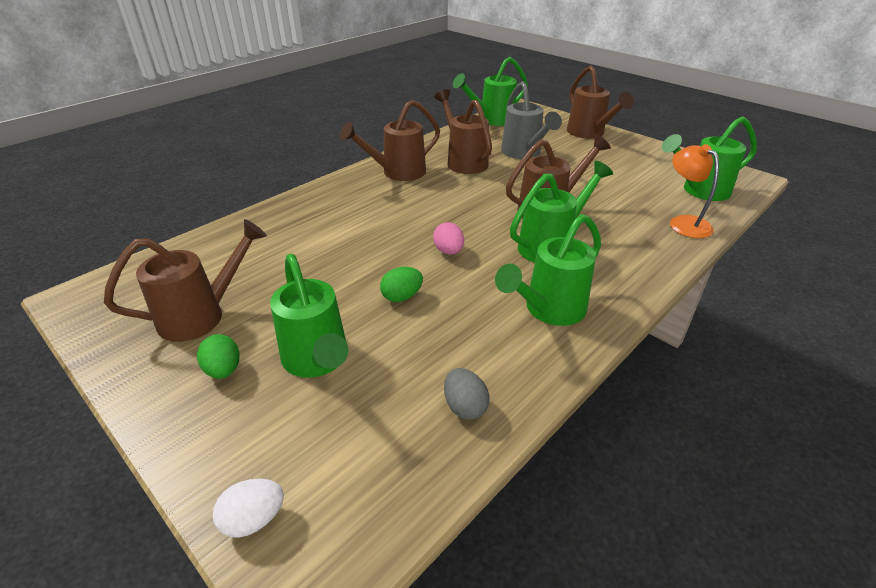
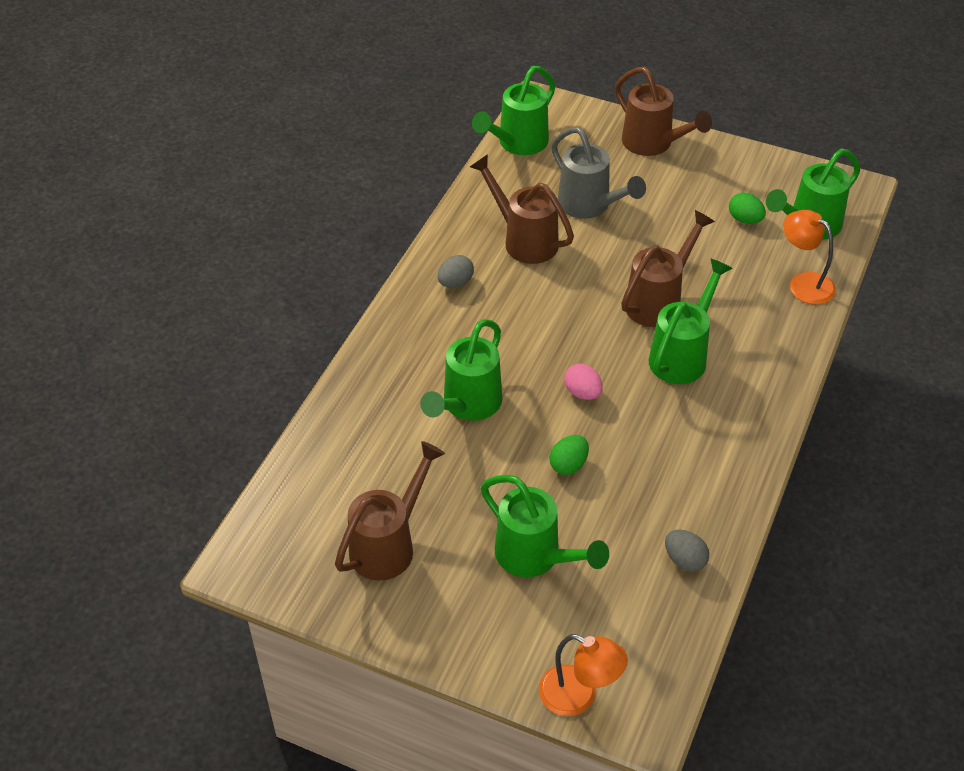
camera: 20 degrees left, 10 degrees up
green egg [197,334,240,379] -> green egg moved to [729,192,766,224]
white egg [213,479,284,538] -> orange lamp [539,634,628,716]
brown watering can [340,100,440,181] -> grey egg [438,255,474,288]
green watering can [495,214,601,326] -> green watering can moved to [420,319,503,421]

